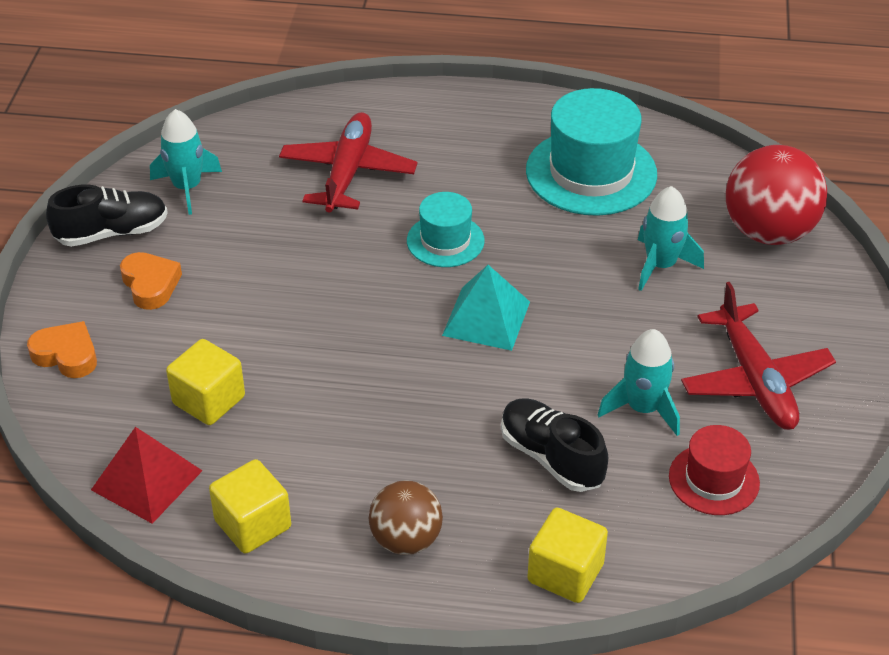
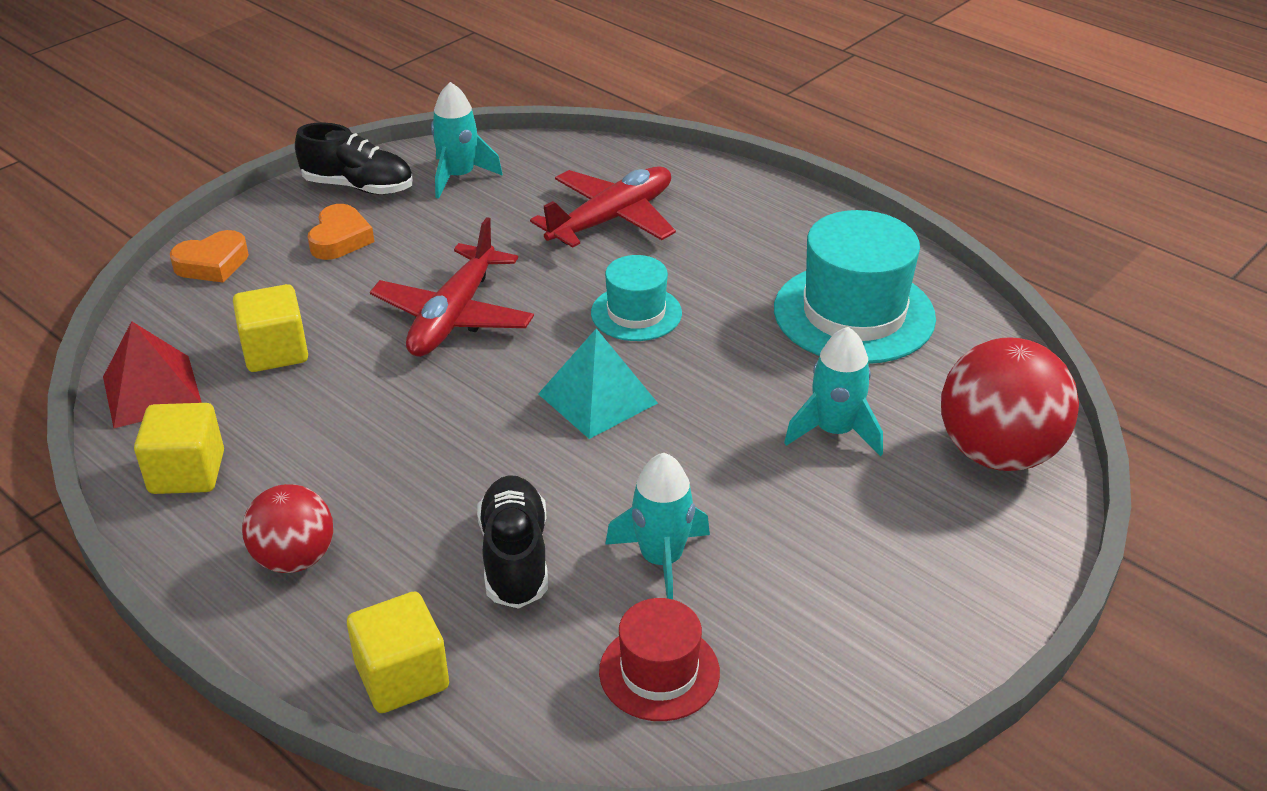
camera: 35 degrees right, 5 degrees down
orange heart [27,321,97,378] -> orange heart turned 90 degrees clockwise [170,230,249,282]
brown ball [369,480,443,555] -> red ball [242,484,333,573]
red plane [681,282,836,430] -> red plane moved to [370,217,534,357]

